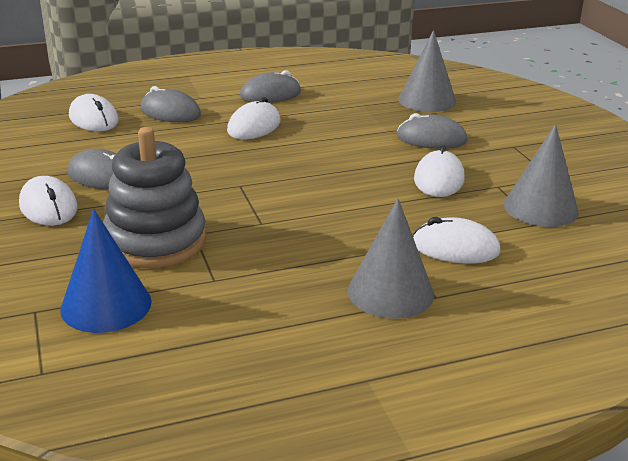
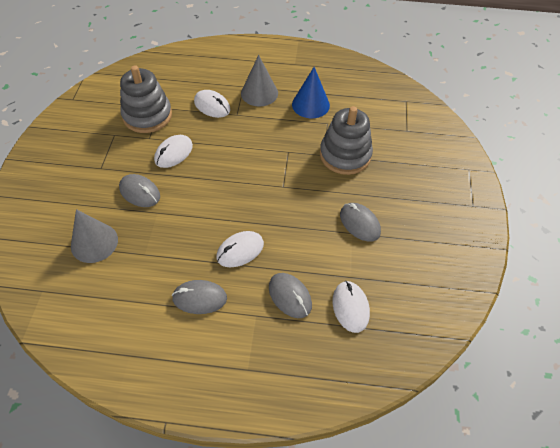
camera: 155 degrees left, 25 degrees up
white mouse [19,176,78,226] -> none
blue cone [60,209,152,333] -> blue cone moved to [292,67,330,118]
grey cone [504,124,579,227] -> grey stacking toy [120,65,172,133]

